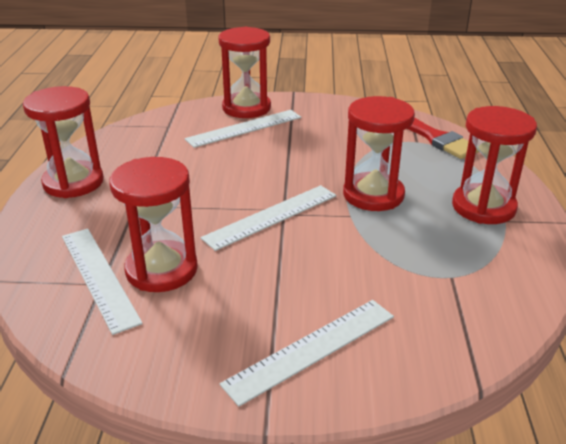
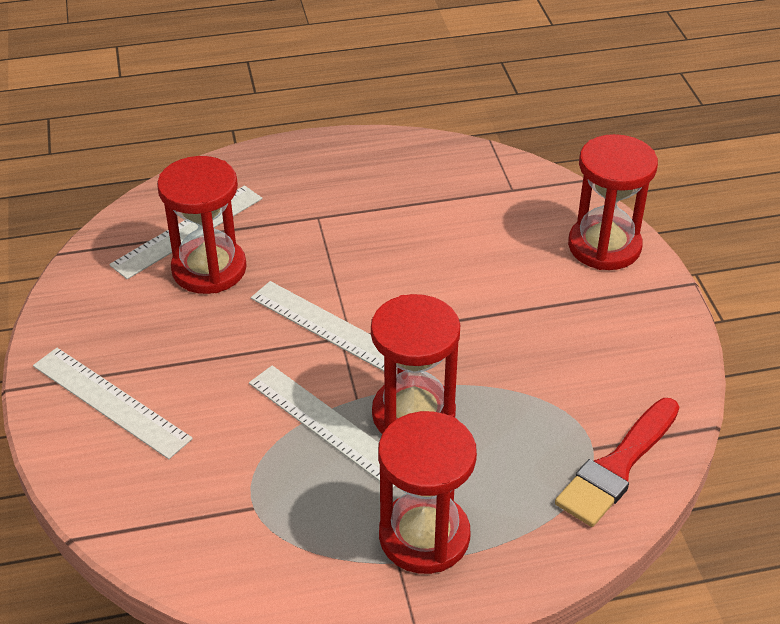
camera: 75 degrees right, 10 degrees up
red hourglass [23,86,104,198] -> none
white ruler [185,110,301,148] -> white ruler moved to [249,365,395,488]

